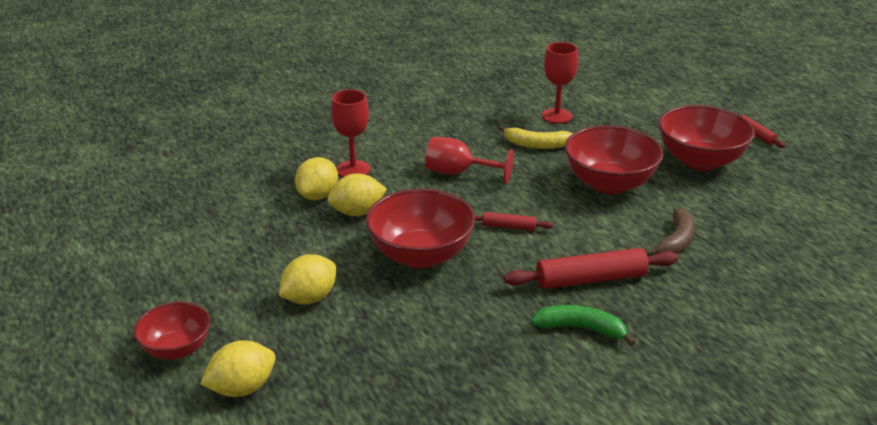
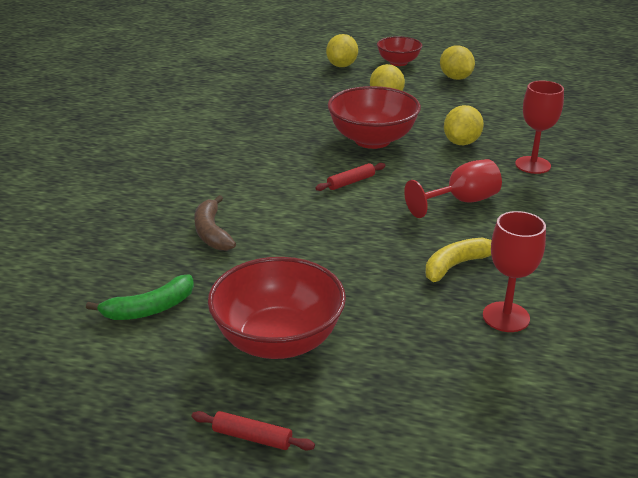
camera: 135 degrees right, 0 degrees up
yellow lemon [295,157,338,200] -> yellow lemon moved to [440,45,475,80]
red rolling pin [504,248,678,289] -> none
green banana [531,305,636,346] -> green banana moved to [86,274,194,320]
red bowl [565,126,663,194] -> none

